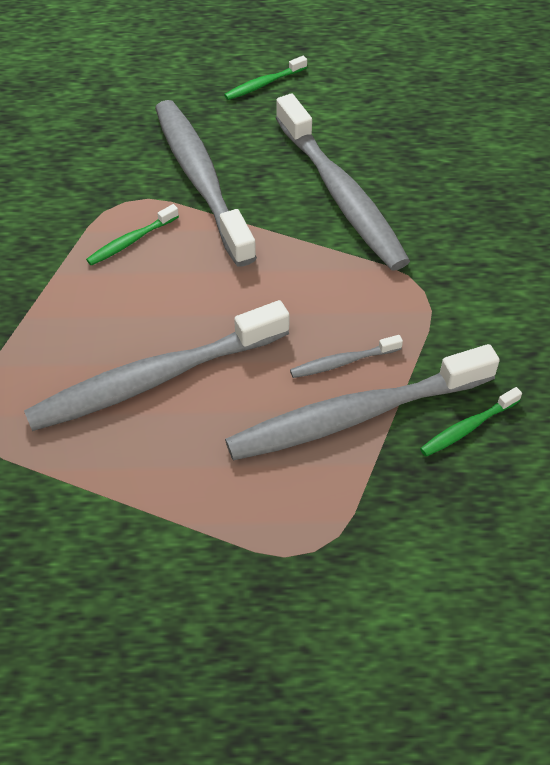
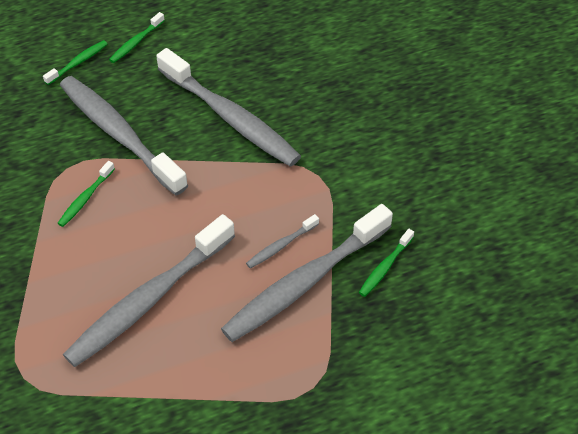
camera: 20 degrees left, 0 degrees up
none -> green toothbrush [43,40,107,85]

